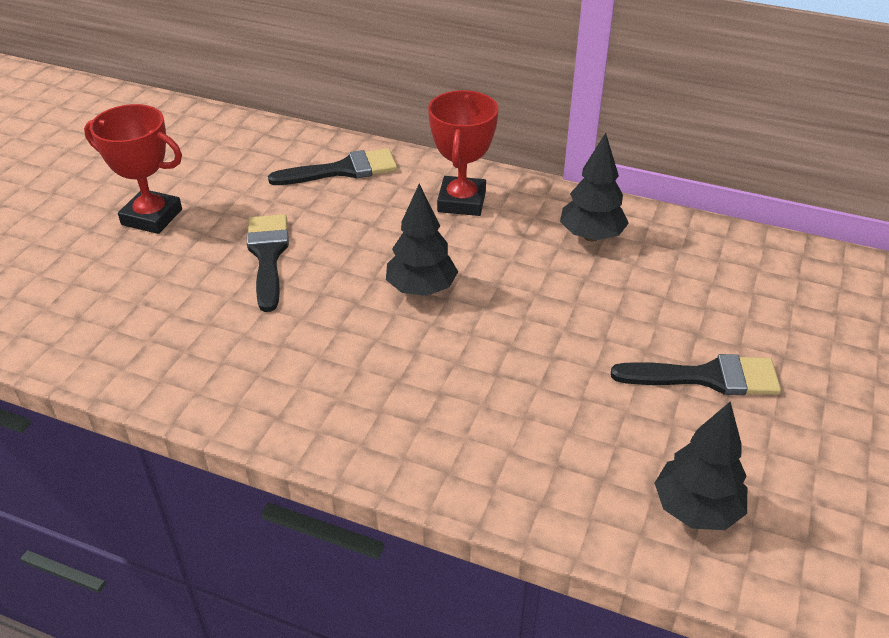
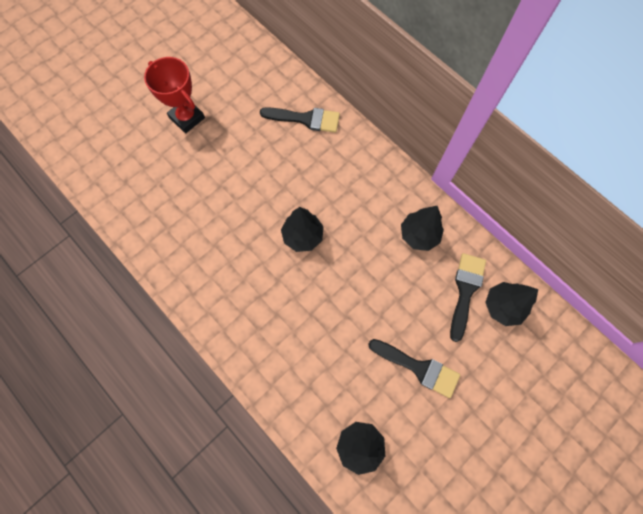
camera: 25 degrees right, 30 degrees up
black brush [247,214,289,312] -> black brush moved to [450,253,486,342]
red trophy [428,90,498,216] -> none
none -> black tree [485,282,538,326]

